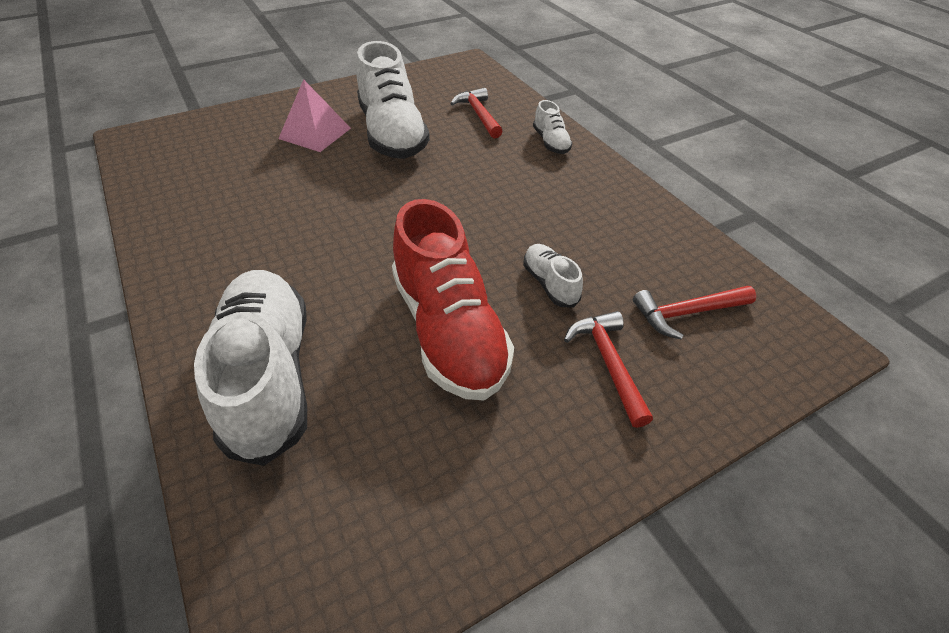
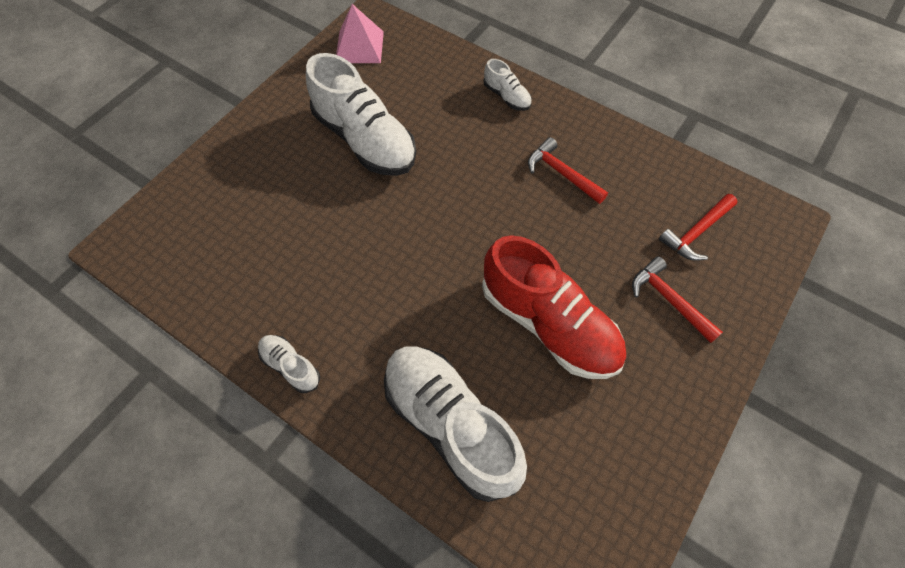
camera: 25 degrees left, 15 degrees up
pink pyramid [278,79,351,152] -> pink pyramid moved to [336,4,384,63]
red hammer [450,88,503,138] -> red hammer moved to [528,137,608,204]
white shoe [523,244,583,308] -> white shoe moved to [258,335,320,393]

